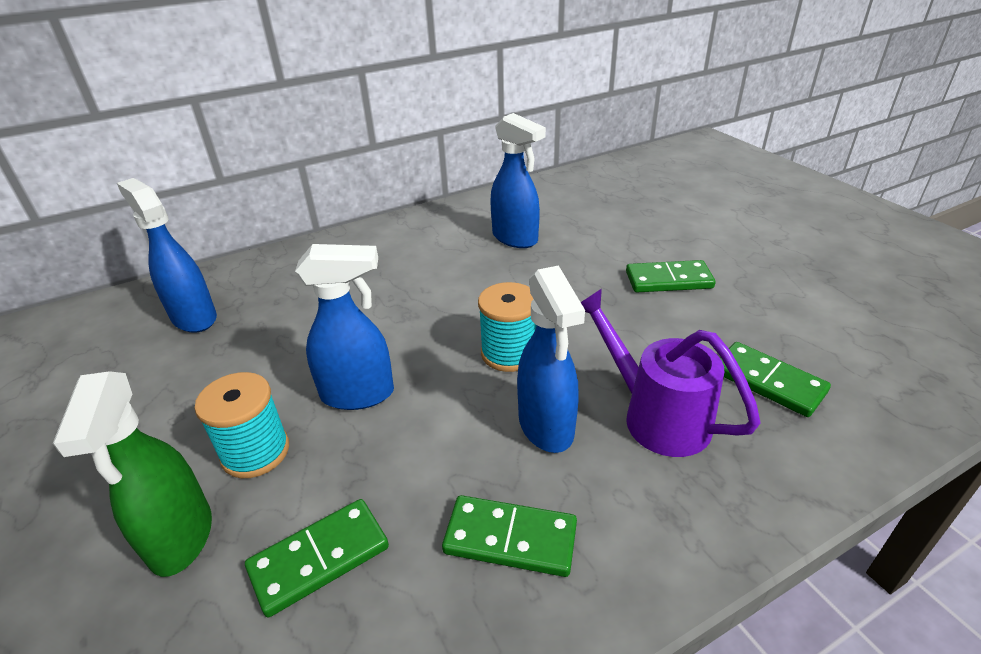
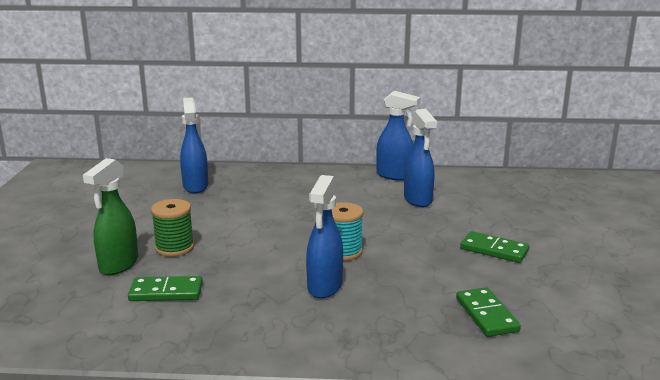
camera: 30 degrees right, 15 degrees down
turquoise spool [194,372,289,478] -> green spool [151,199,194,257]
blue spray bottle [295,244,394,410] -> blue spray bottle moved to [376,91,421,181]
green domino [442,495,577,577] -> none
purple watering can [581,289,761,457] -> none

